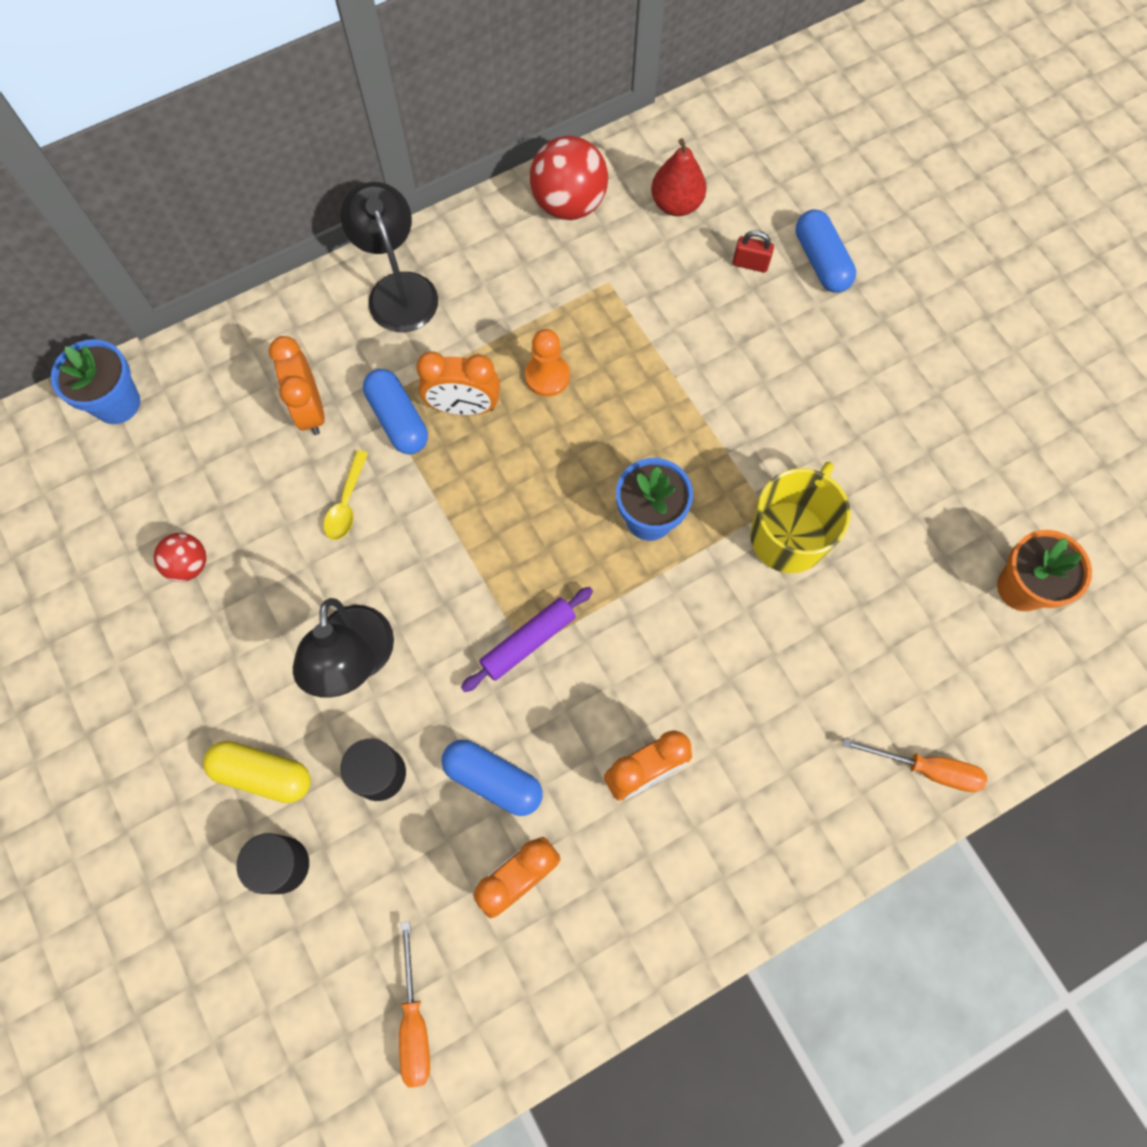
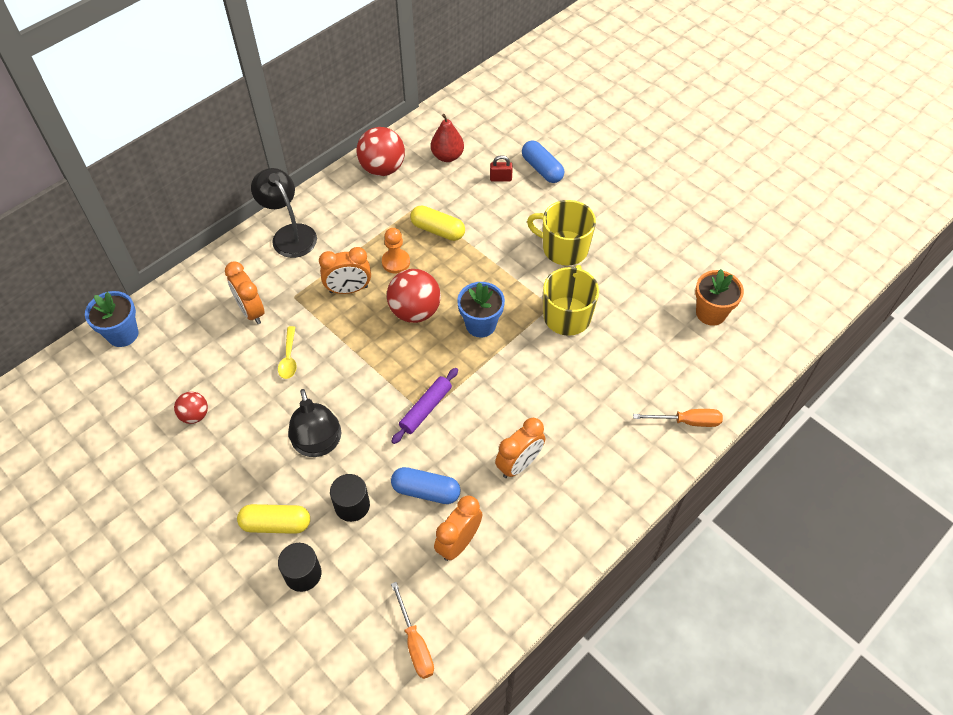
camera: 15 degrees left, 15 degrees down
blue capsule [363,369,428,454] -> none
none -> red ball [387,269,441,323]
none -> yellow capsule [410,206,465,241]
none -> yellow mug [527,200,596,266]

